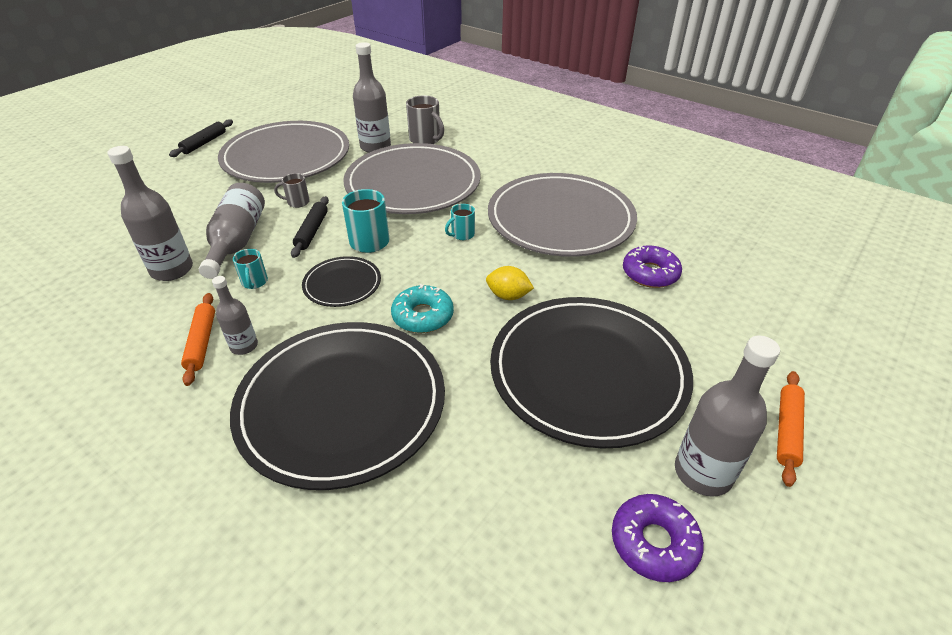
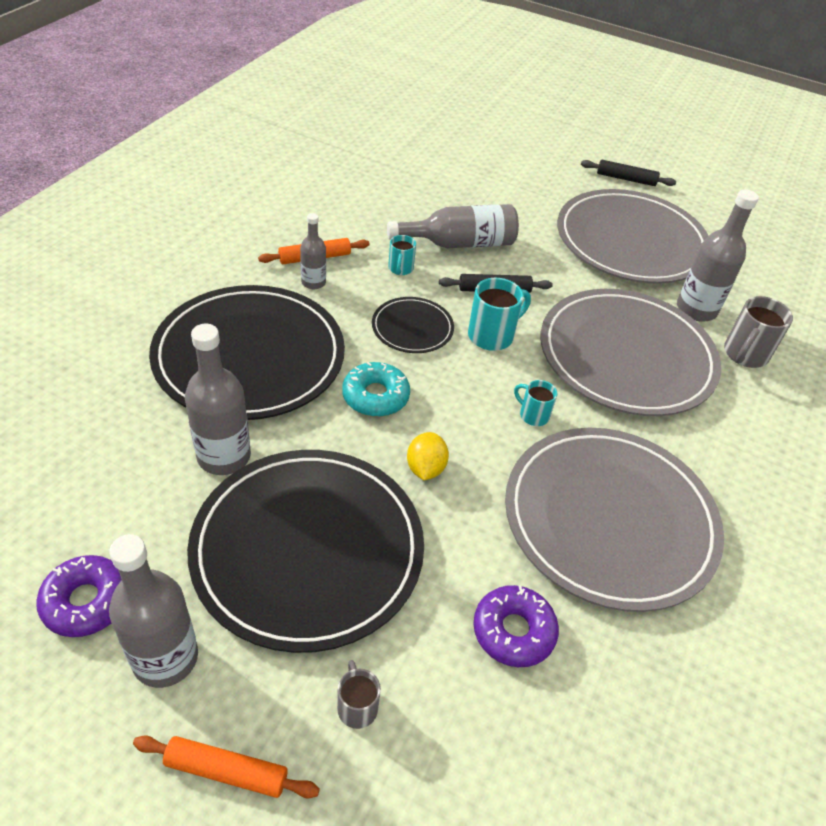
camera: 75 degrees right, 5 degrees up
grey bottle [107,146,193,281] -> grey bottle moved to [185,324,251,475]
turquoise mug [233,249,268,289] -> turquoise mug turned 60 degrees counterclockwise [388,235,416,275]
grey mug [274,173,310,208] -> grey mug moved to [337,660,381,729]

